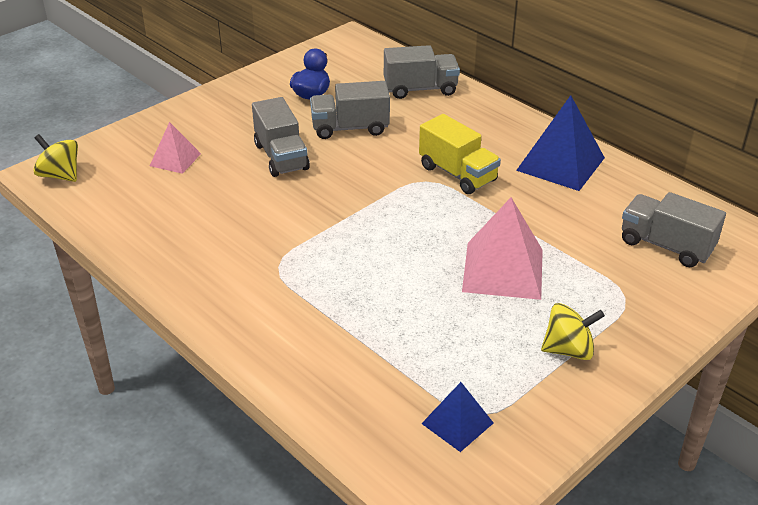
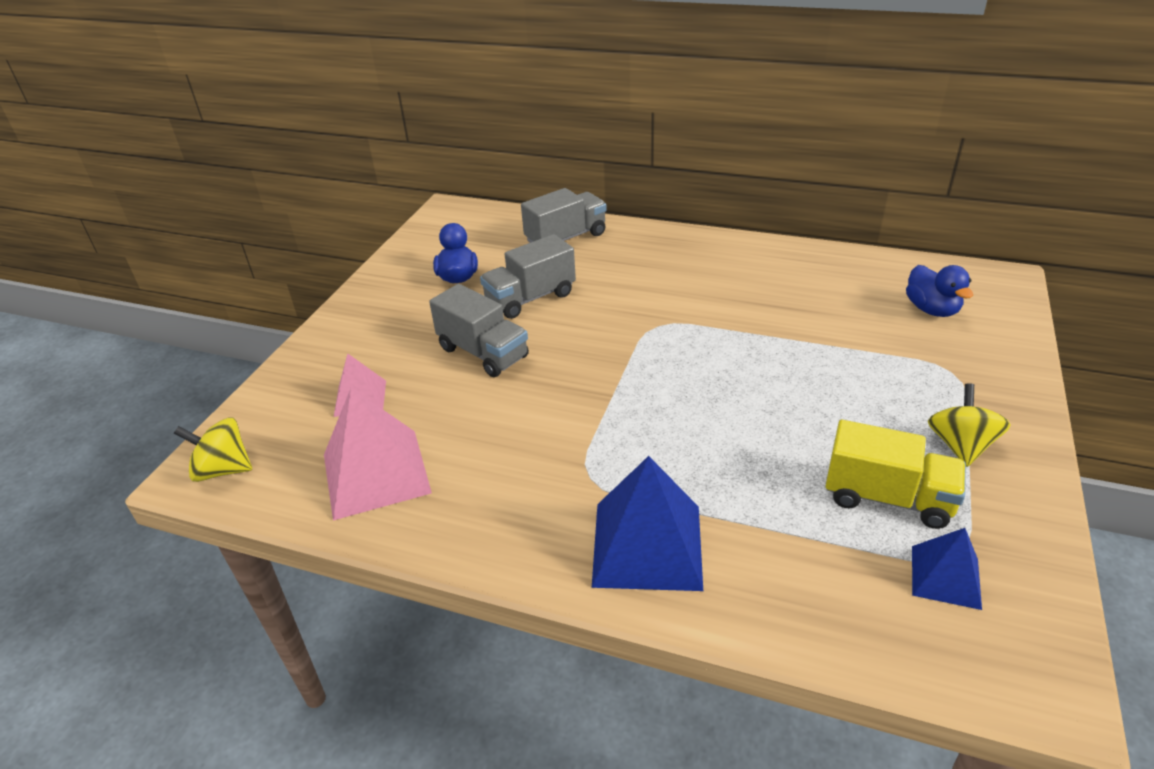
camera: 25 degrees left, 0 degrees up
yellow truck [419,114,501,194] -> yellow truck moved to [826,420,966,529]
pink pyramid [462,198,543,300] -> pink pyramid moved to [324,388,432,520]
blue pyramid [516,95,605,191] -> blue pyramid moved to [592,456,703,591]
yellow spinning top [541,303,605,360] -> yellow spinning top turned 45 degrees counterclockwise [928,383,1011,467]
grey truck [622,192,726,267] -> blue duck [906,265,973,317]

